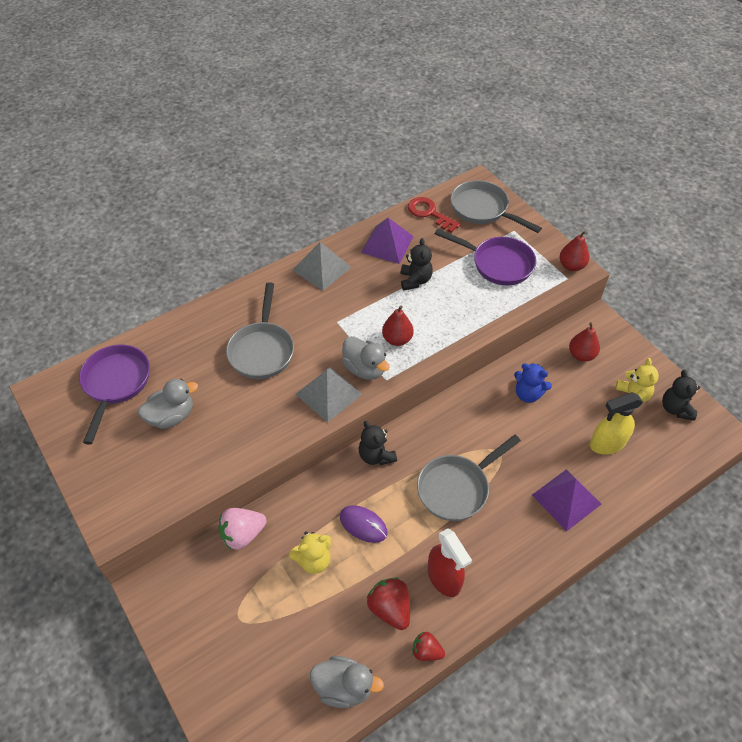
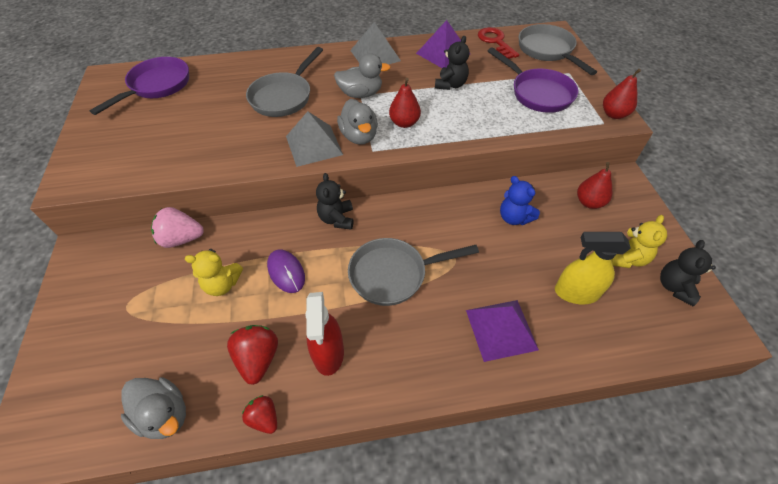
camera: 25 degrees right, 0 degrees up
grey duck [138,379,198,429] -> grey duck moved to [334,53,390,98]

